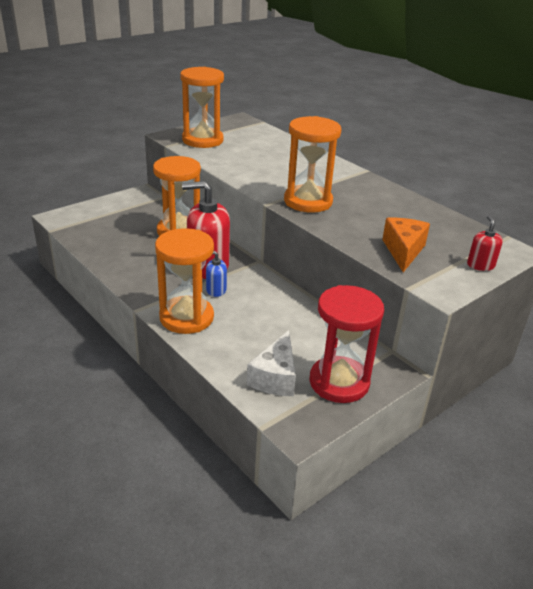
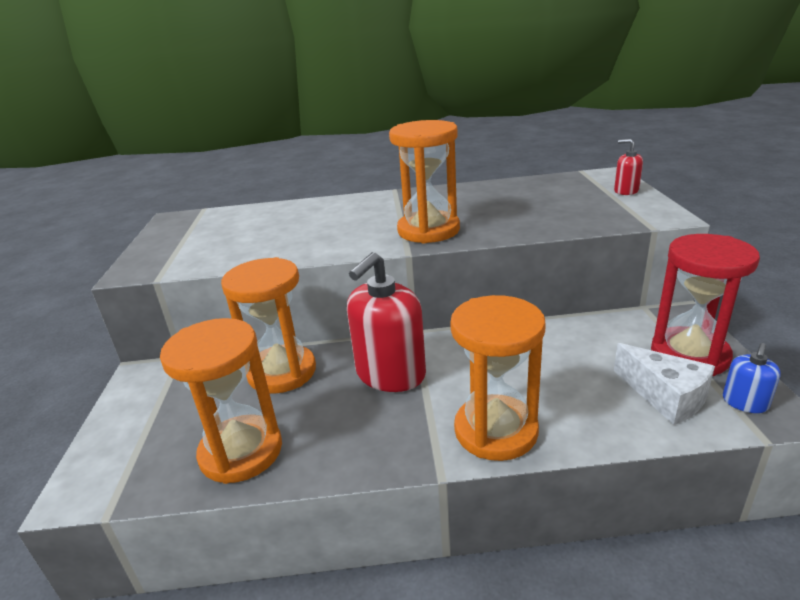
camera: 50 degrees left, 5 degrees down
orange hourglass [180,67,224,148] -> orange hourglass moved to [160,318,282,484]
blue soap dispenser [206,251,227,297] -> blue soap dispenser moved to [723,343,781,413]
orange cheese [382,218,430,272] -> none

